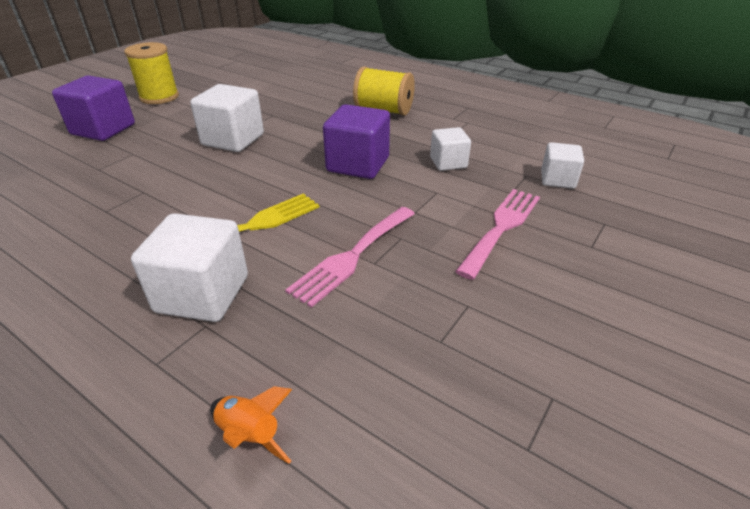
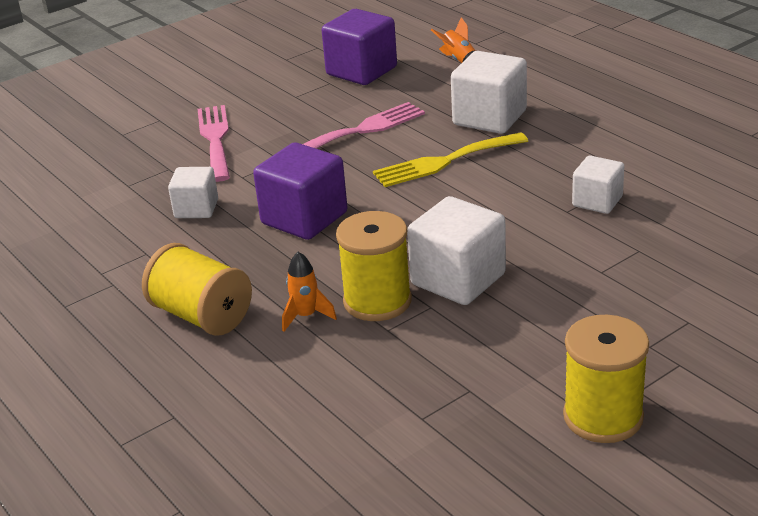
camera: 160 degrees left, 5 degrees down
purple cube [52,76,135,141] -> purple cube moved to [322,9,397,85]
pink fork [455,189,540,280] -> pink fork turned 120 degrees clockwise [198,105,230,182]
white cube [541,142,584,189] -> white cube moved to [572,155,624,214]
none -> orange rocket [282,252,337,332]
none -> yellow spool [336,211,412,321]

